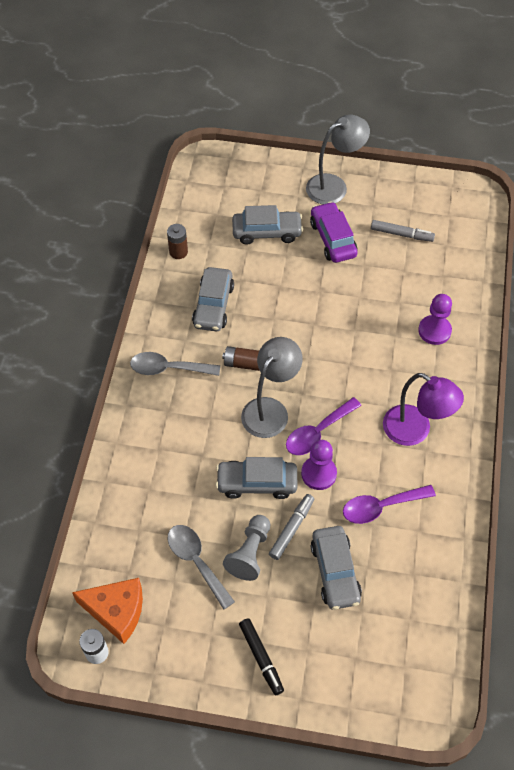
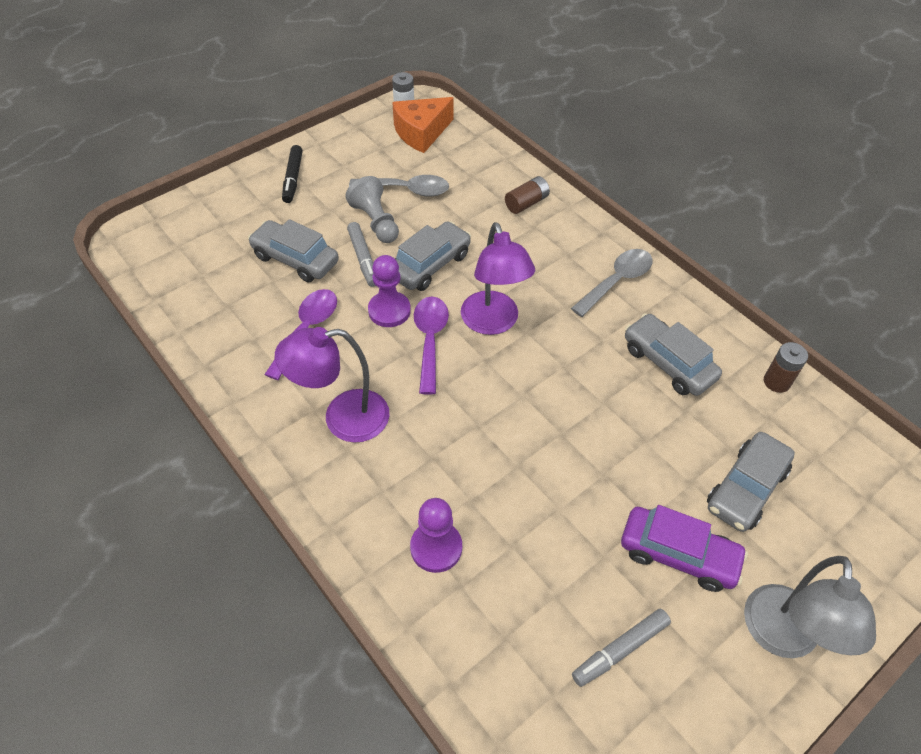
camera: 130 degrees right, 5 degrees down
brown battery [222,346,260,371] -> brown battery moved to [505,176,550,214]
black marker [239,618,284,695] -> black marker turned 105 degrees counterclockwise [282,145,303,203]
grey lamp [241,337,303,438] -> purple lamp [461,222,535,335]

